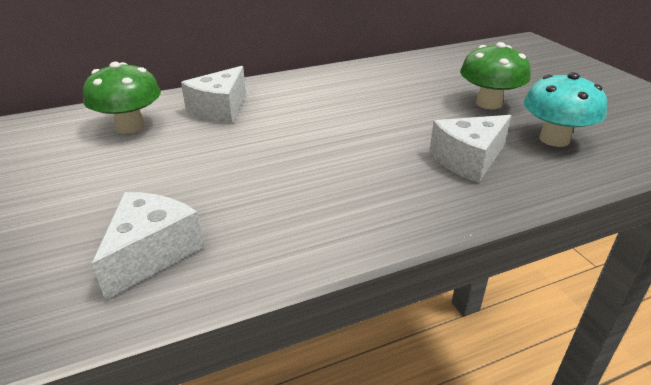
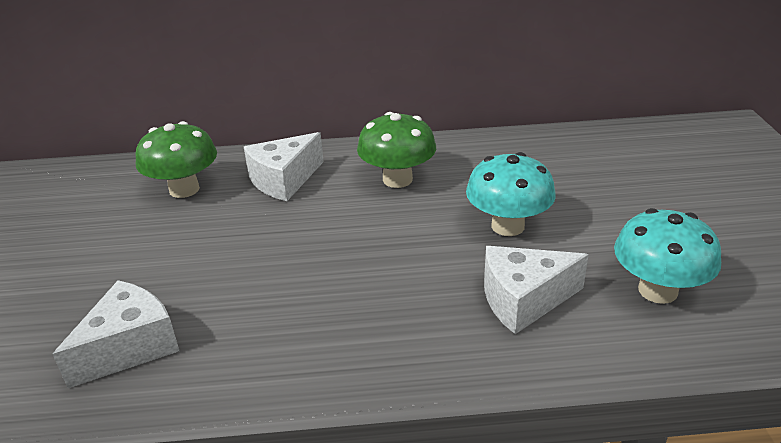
camera: 20 degrees right, 0 degrees up
green mushroom [460,42,531,109] -> green mushroom moved to [357,112,436,188]
none -> turquoise mushroom [466,152,556,236]

